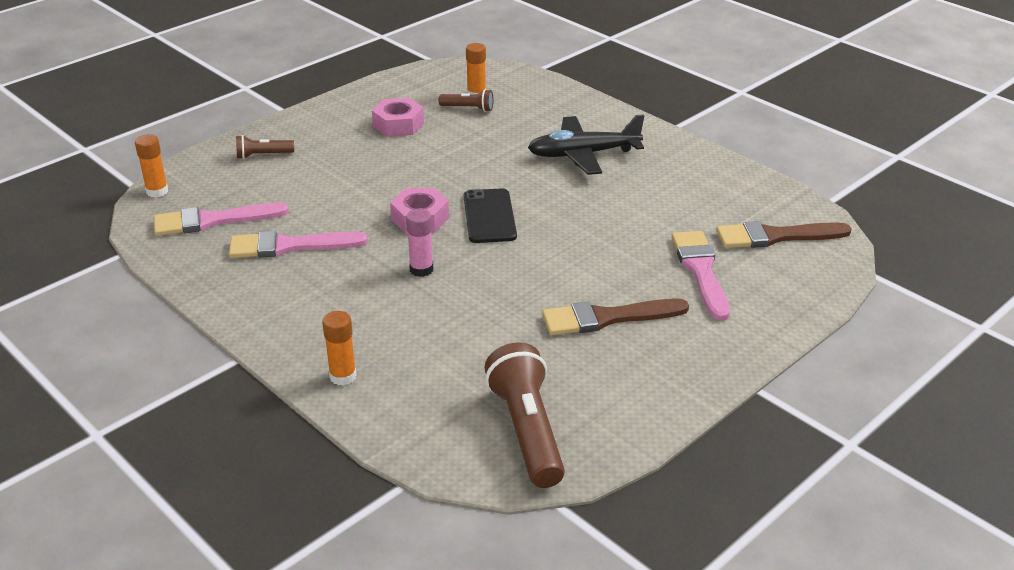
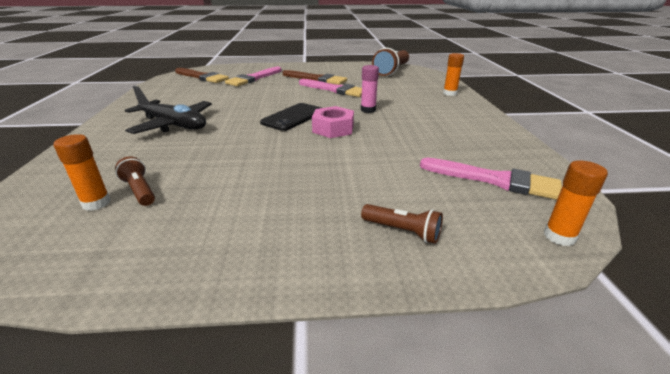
camera: 140 degrees left, 5 degrees down
pink brush [229,231,368,258] -> pink brush moved to [299,79,362,97]
pink nut [372,98,424,137] -> none

